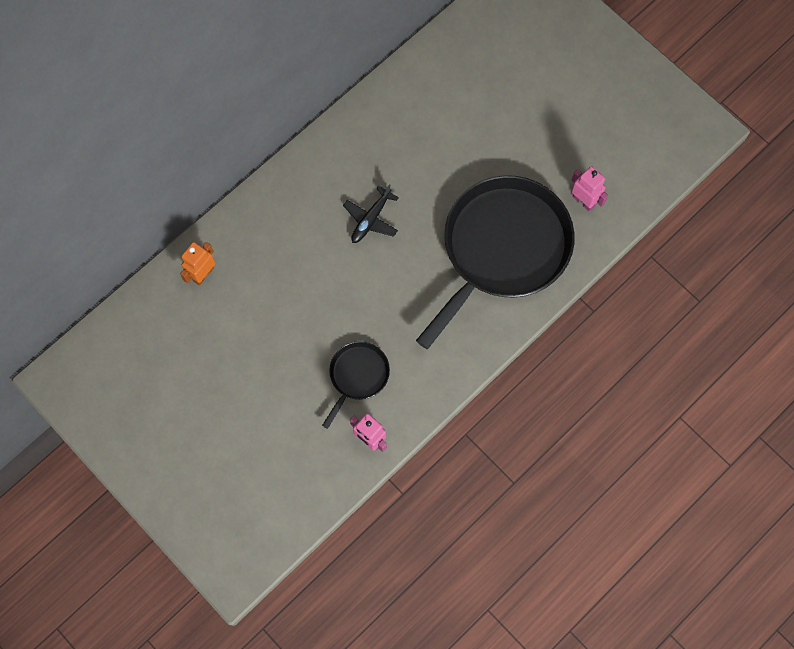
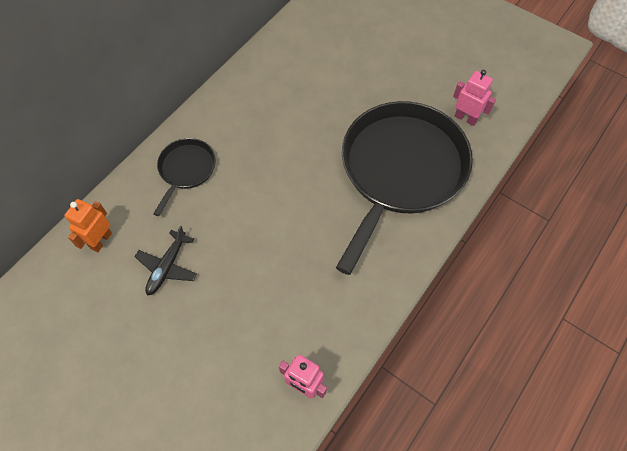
camera: 10 degrees left, 10 degrees down
black pan [322,341,390,429] -> black pan moved to [153,138,216,216]
black plane [343,184,399,243] -> black plane moved to [134,226,197,295]

